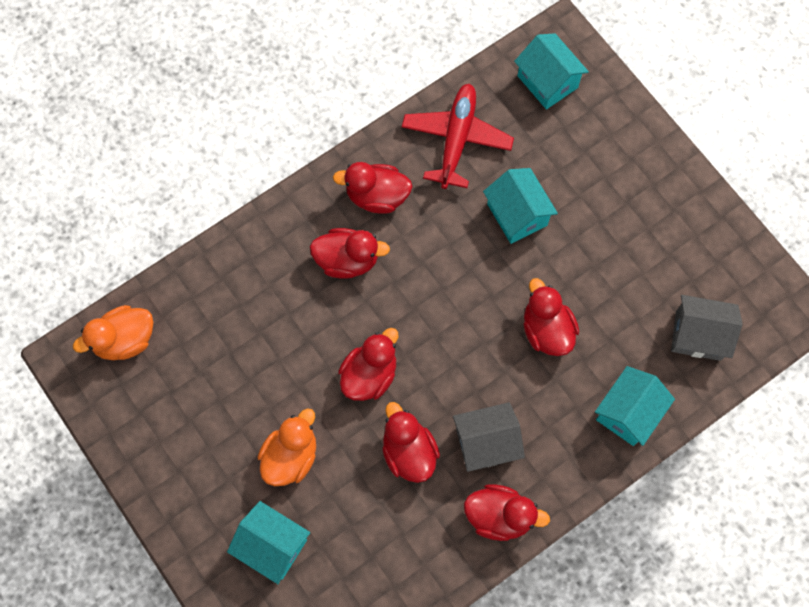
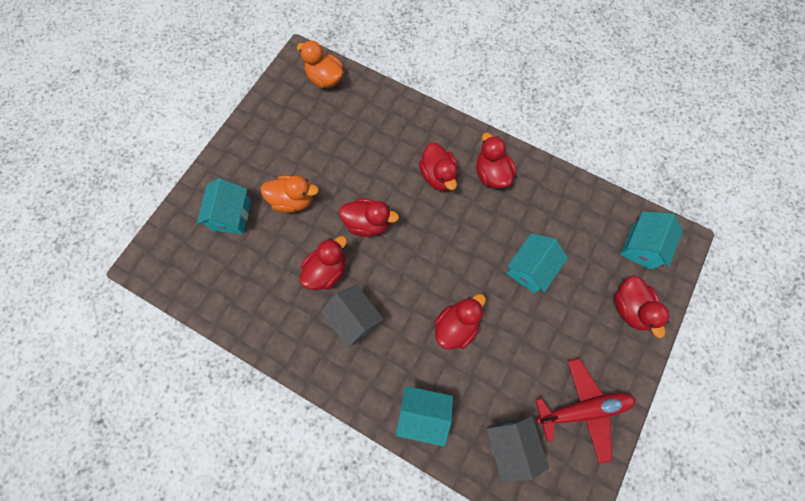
camera: 65 degrees right, 0 degrees up
red plane [402,83,514,189] -> red plane moved to [535,359,636,464]
red duck [464,484,550,541] -> red duck moved to [614,276,669,338]

